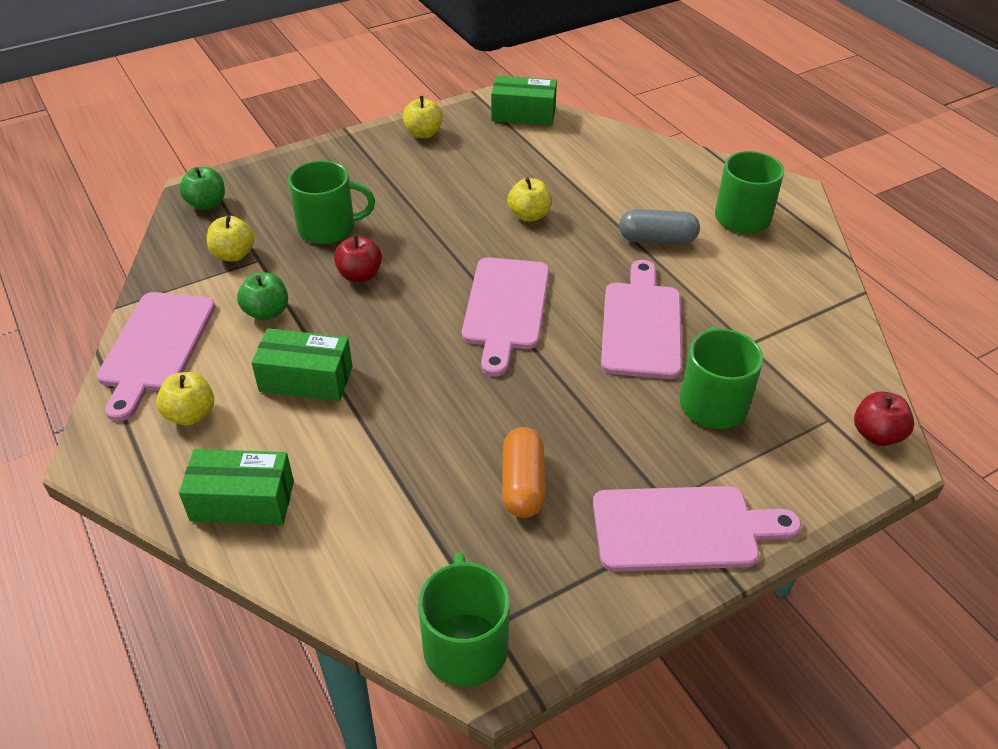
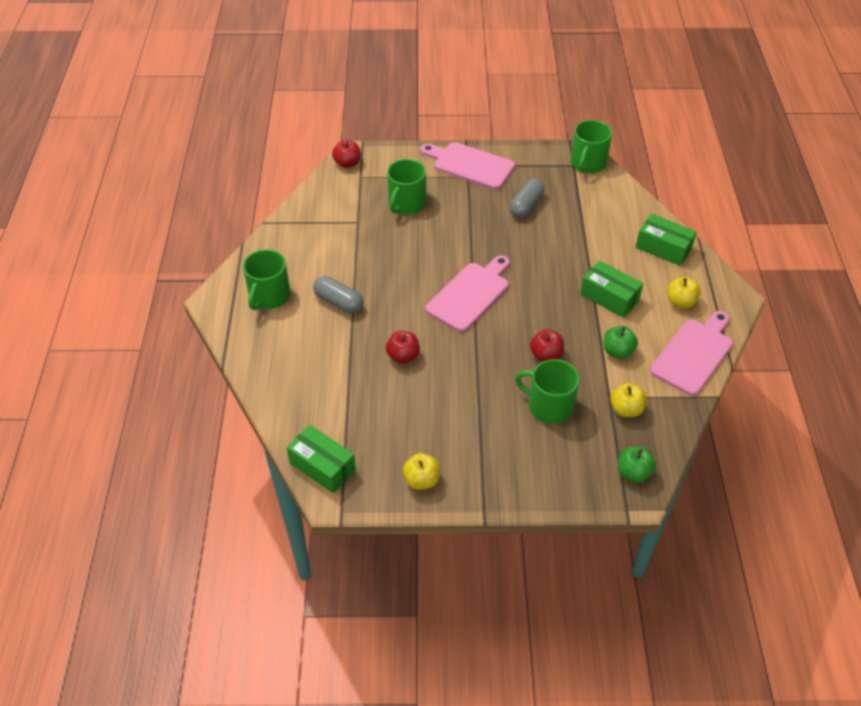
camera: 150 degrees left, 5 degrees up
orange capsule [502,427,545,518] -> grey capsule [510,178,545,218]
yellow apple [507,177,552,222] -> red apple [386,331,420,364]
pink cutting board [601,260,682,379] -> none

